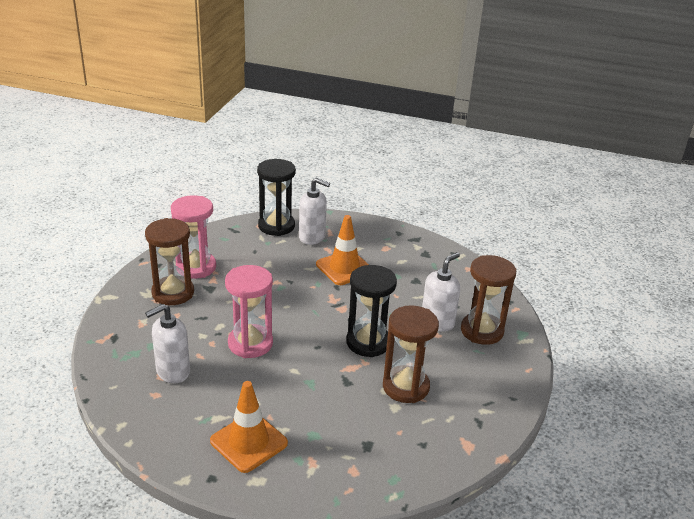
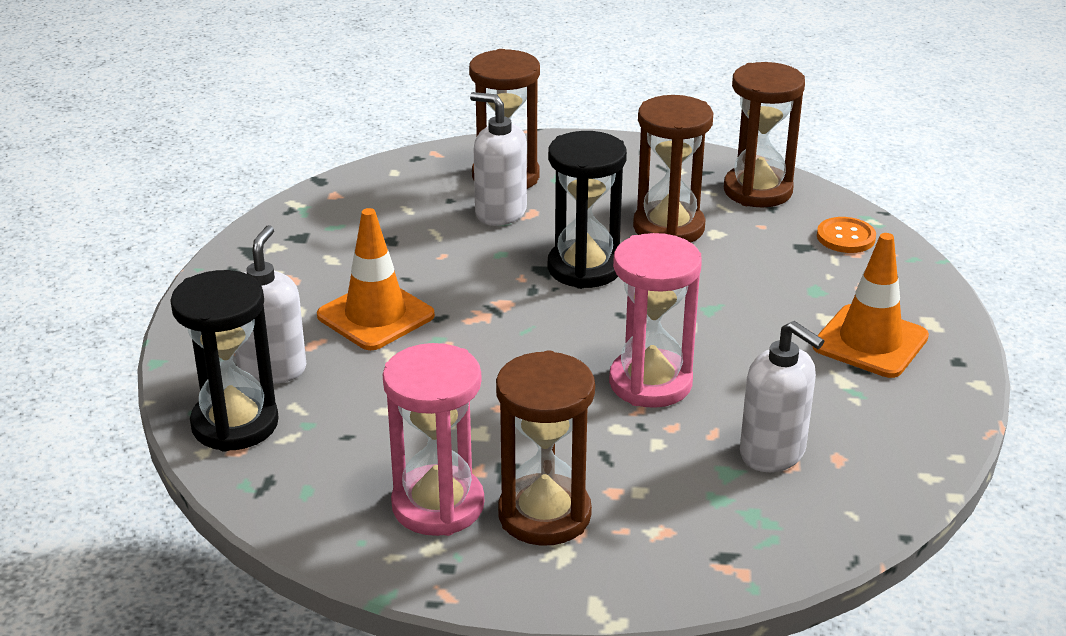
camera: 100 degrees left, 0 degrees up
none -> brown hourglass [724,62,805,207]
none -> orange button [817,217,876,253]

